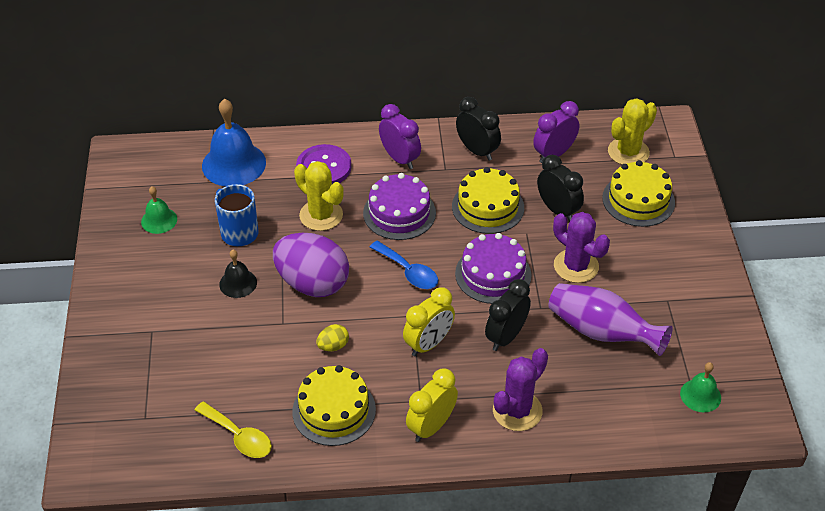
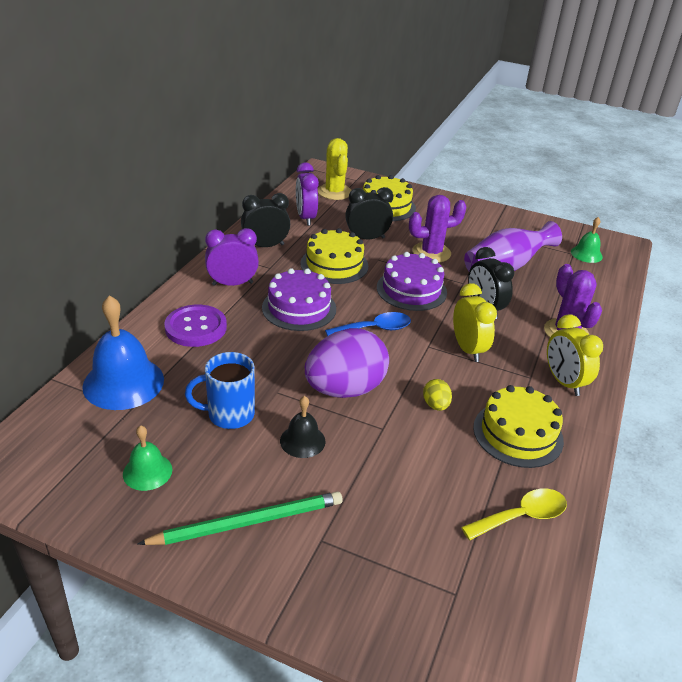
camera: 65 degrees left, 10 degrees down
yellow cactus [294,161,344,231] -> none
none -> green pencil [137,491,343,545]

